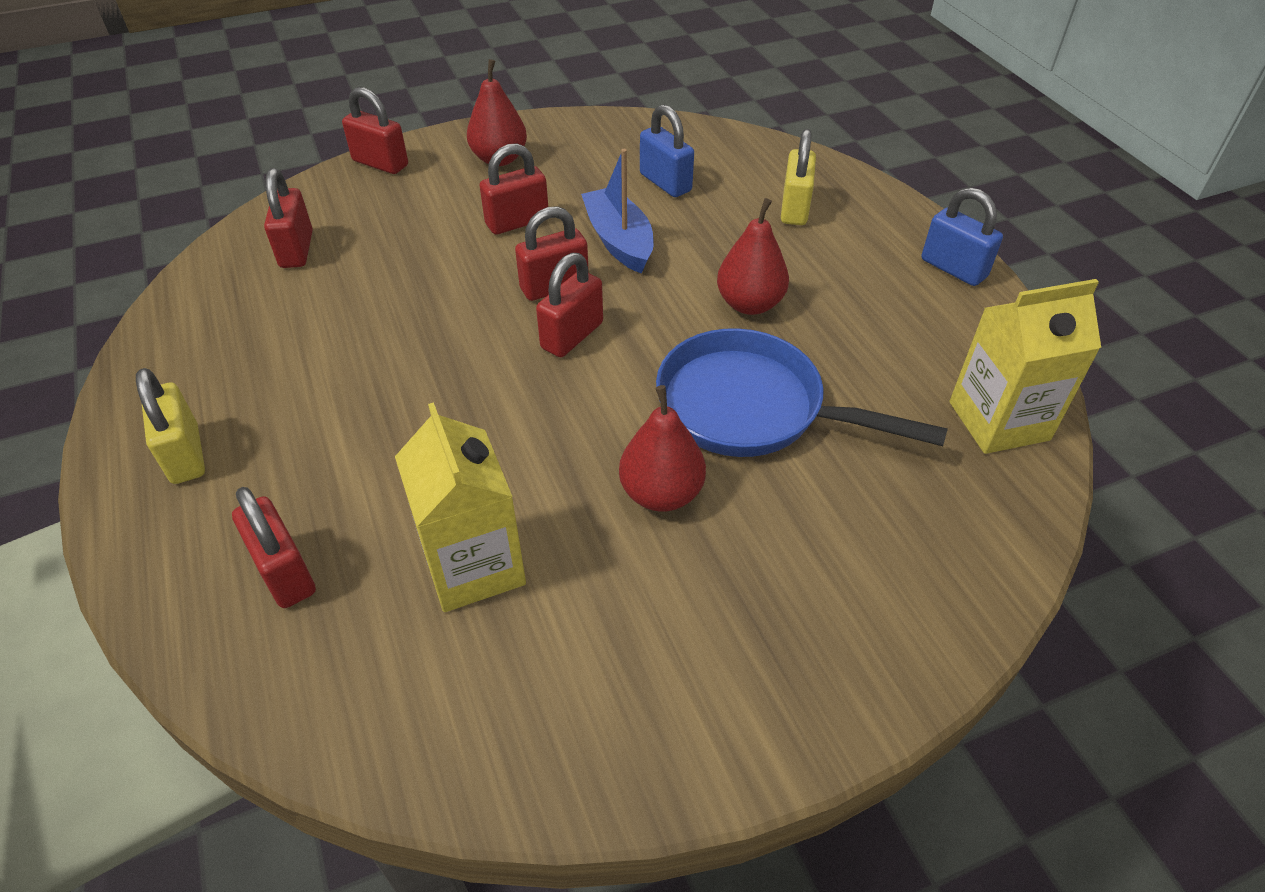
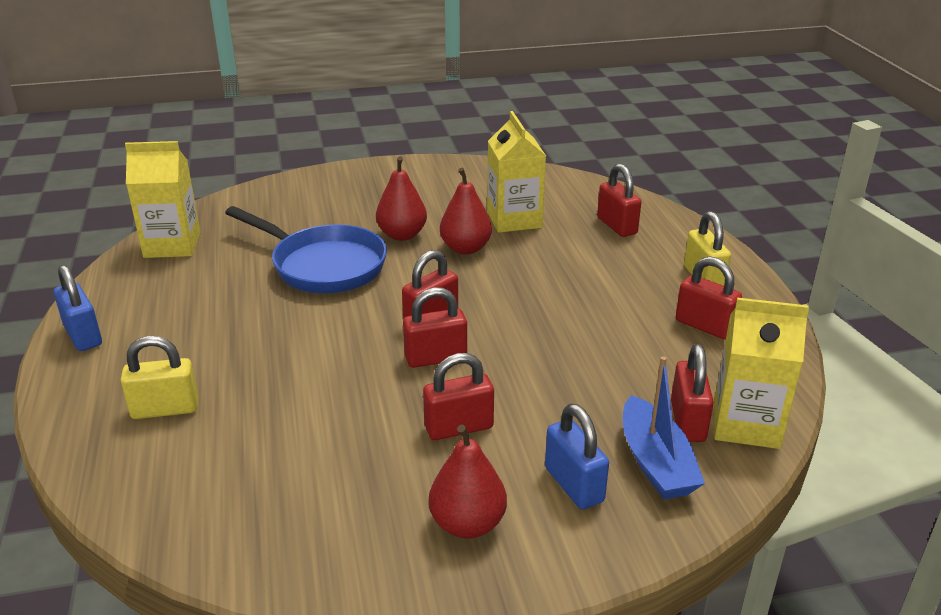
camera: 170 degrees left, 15 degrees down
red padlock [342,87,408,174] -> red padlock moved to [676,257,742,339]
blue boat [581,149,654,274] -> blue boat moved to [623,356,705,499]
blue padlock [640,104,694,197] -> blue padlock moved to [545,404,609,510]
red pear [717,198,789,315] -> red pear moved to [440,168,492,255]
yellow padlock [781,129,816,225] -> yellow padlock turned 60 degrees clockwise [121,336,199,419]
none -> yellow carton [714,298,809,449]

